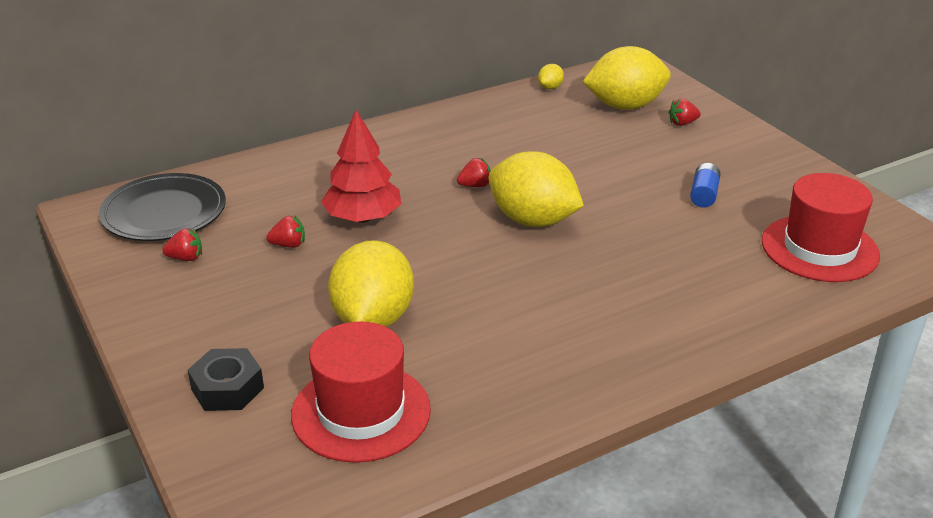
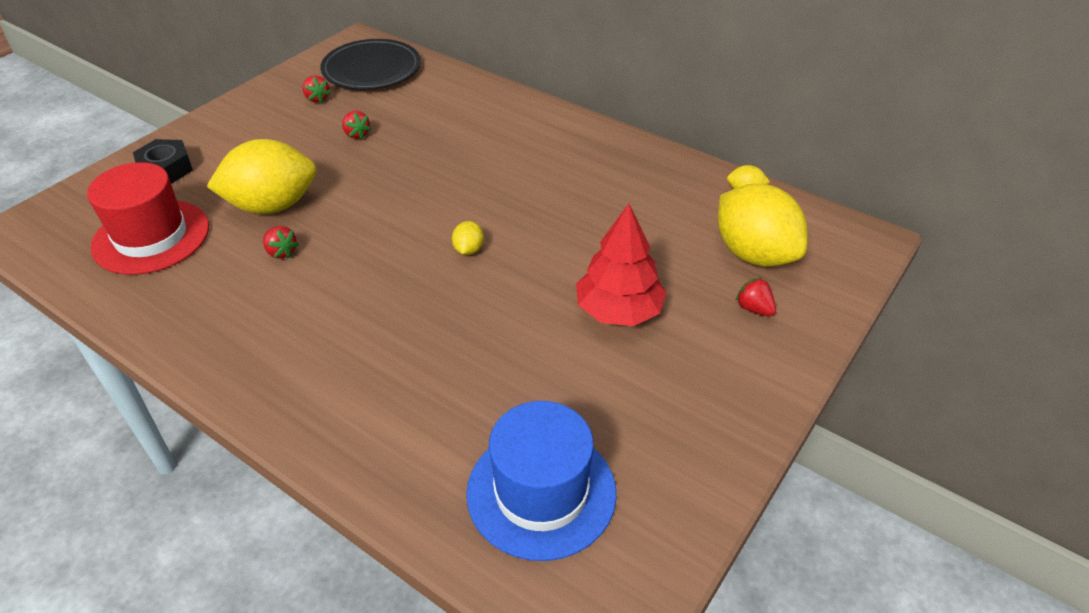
camera: 65 degrees right, 10 degrees up
red tree [321,110,401,223] -> red tree moved to [576,204,667,326]
red strawberry [457,158,491,187] -> red strawberry moved to [263,226,299,259]
yellow lemon [488,151,584,227] -> yellow lemon [452,221,484,255], size x0.41
blue battery [690,163,721,208] -> none
red hat [762,173,880,282] -> blue hat [466,401,616,561]

